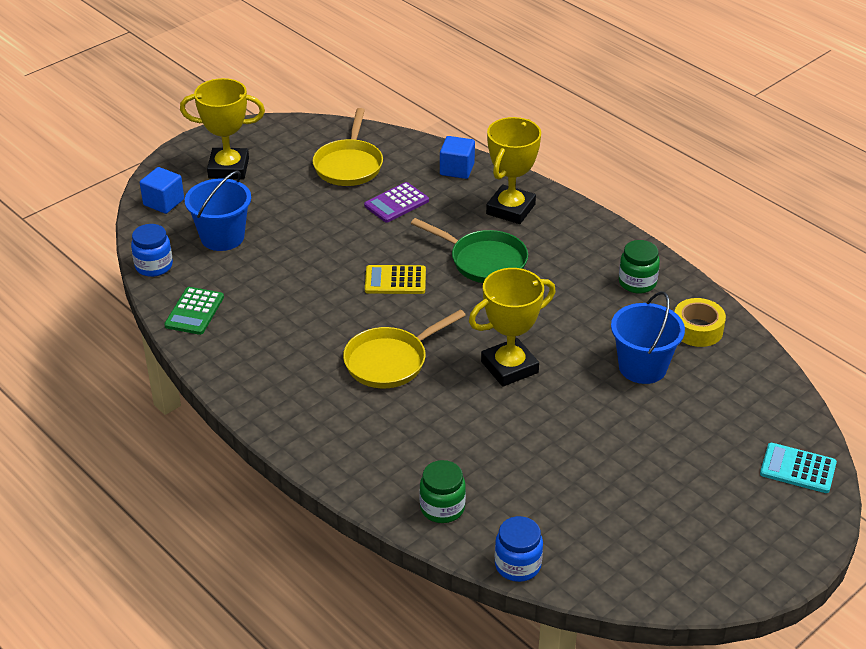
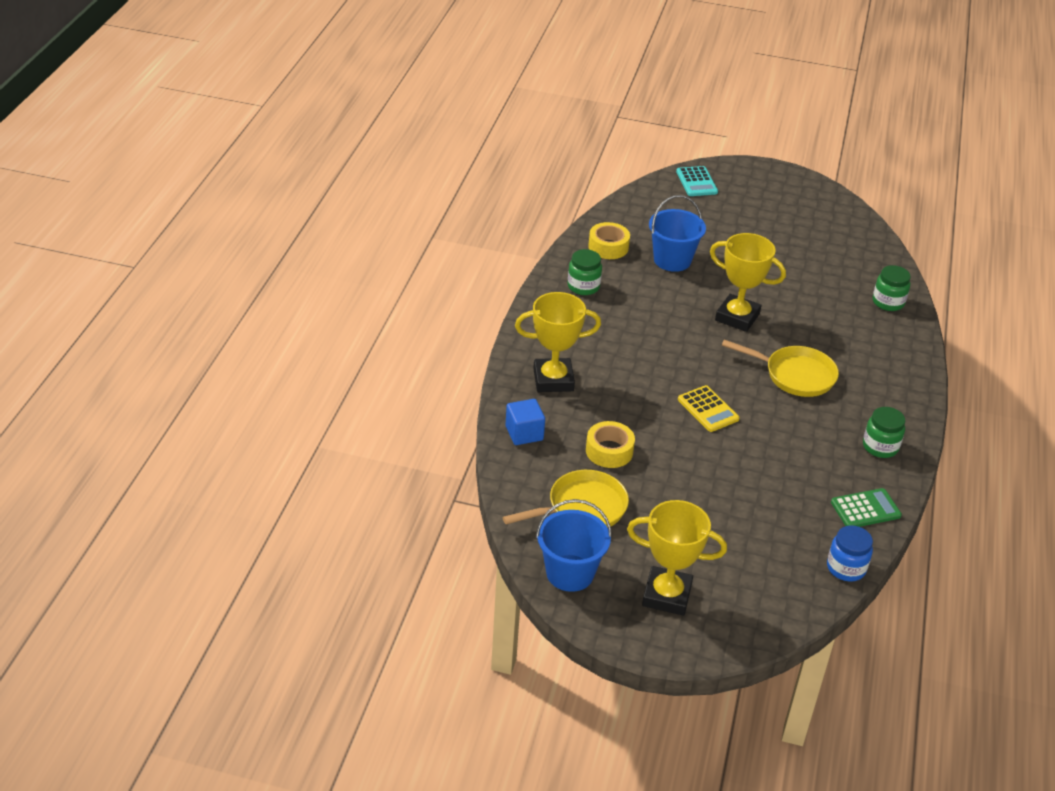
camera: 125 degrees left, 0 degrees up
blue cube [140,167,184,214] -> none
yellow trophy [180,78,265,179] -> yellow trophy turned 45 degrees counterclockwise [627,500,727,616]
blue bucket [185,171,251,251] -> blue bucket moved to [536,499,612,592]
purple calculator [364,182,429,223] -> yellow tape [586,421,635,468]
green pan [411,218,528,283] -> none
blue jar [495,516,543,582] -> none
none -> green jar [863,407,905,458]

